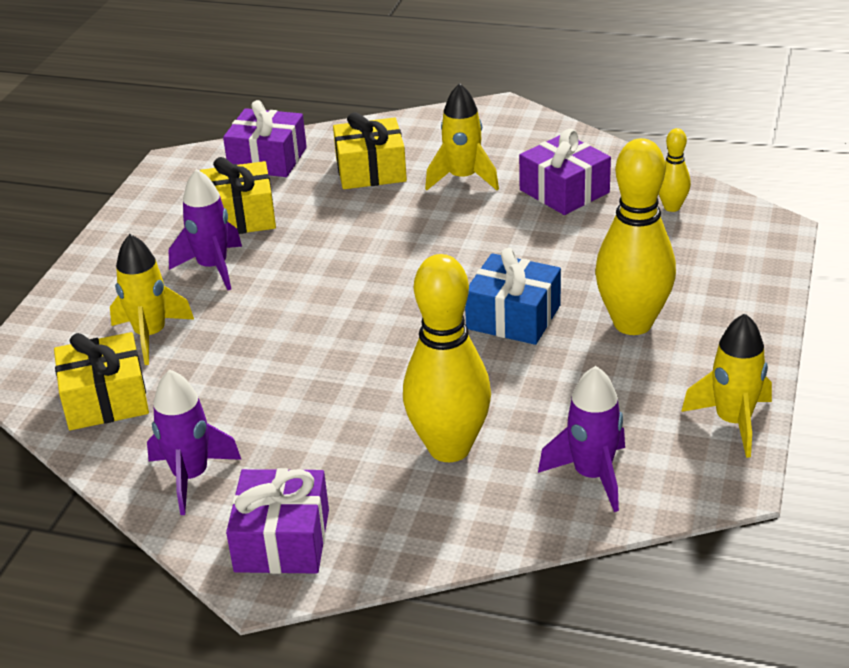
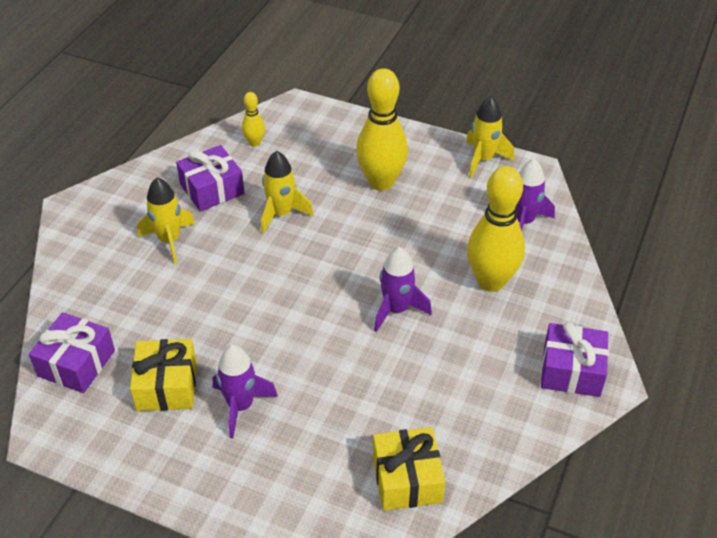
camera: 85 degrees left, 10 degrees up
yellow rocket [110,234,194,365] -> yellow rocket moved to [261,151,314,233]
purple rocket [147,369,242,515] -> purple rocket moved to [374,247,432,332]
yellow gift [333,112,407,189] -> none
blue gift [465,248,561,345] -> none

